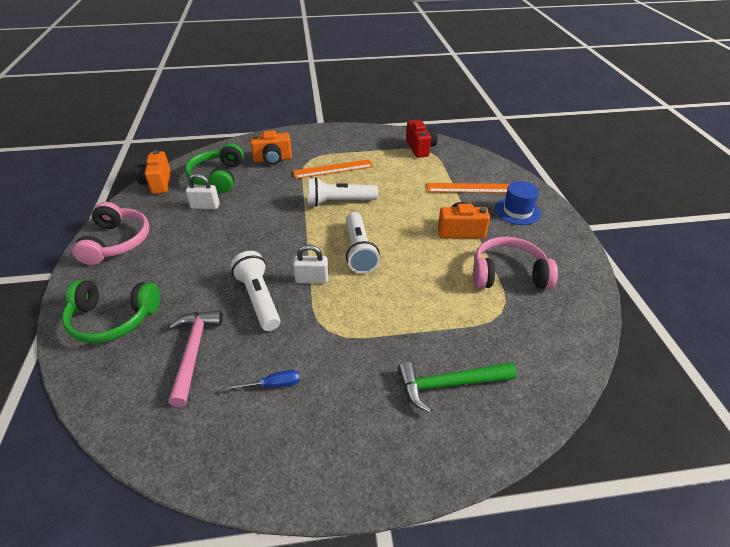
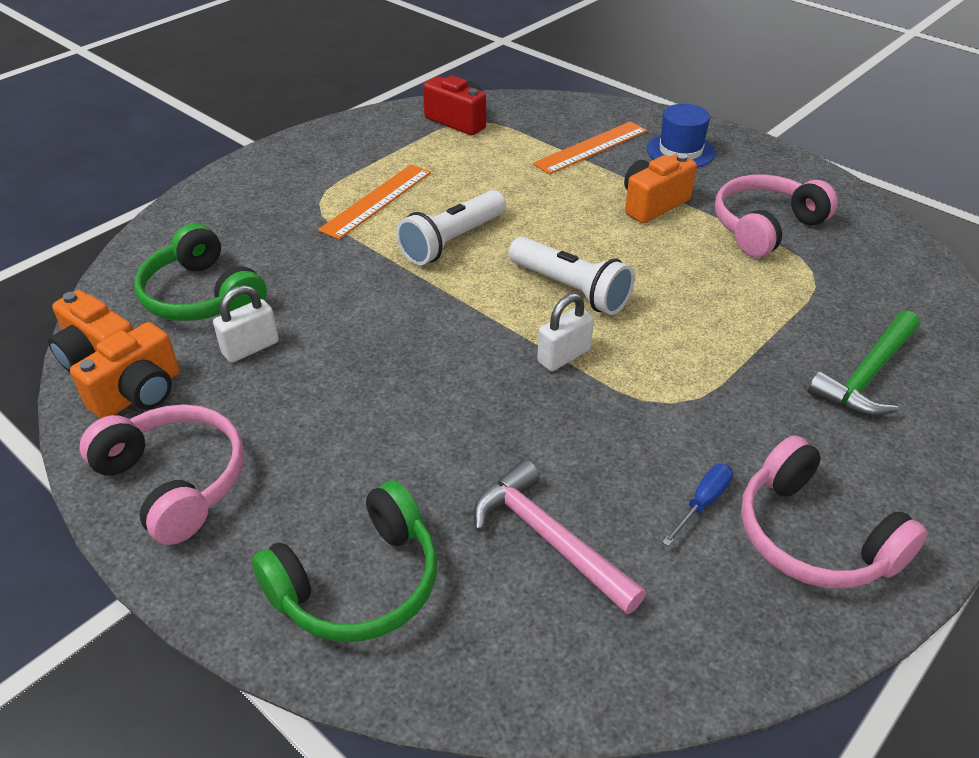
camera: 40 degrees left, 0 degrees up
white flashlight [231,251,280,331] -> none
orange camera [250,130,292,165] -> orange camera moved to [70,322,179,419]
none -> pink headphones [741,435,928,588]

